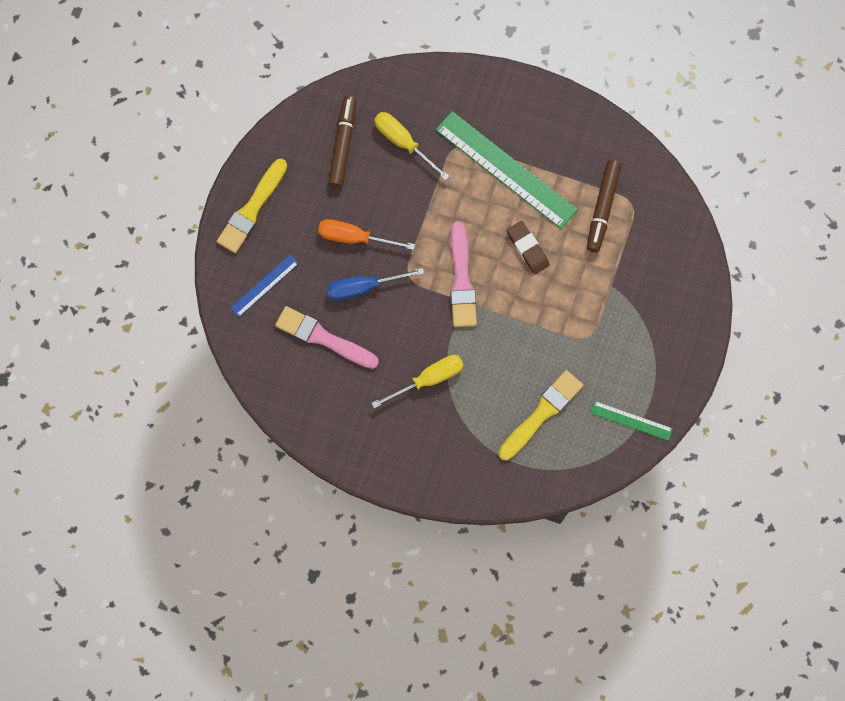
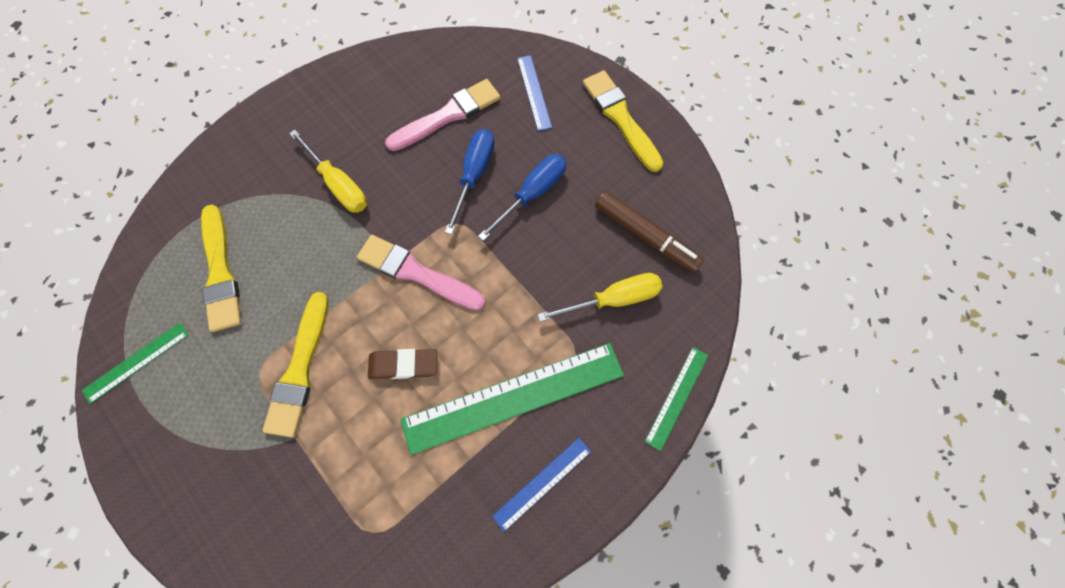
camera: 120 degrees right, 5 degrees down
orange screwdriver [318,219,415,250] -> blue screwdriver [478,154,567,241]
yellow screwdriver [371,355,463,408] -> yellow screwdriver turned 45 degrees counterclockwise [289,130,367,213]
brown marker [587,160,621,253] -> none
none -> yellow brush [262,292,329,438]
none -> blue ruler [492,438,591,532]
none -> green ruler [645,347,709,451]

